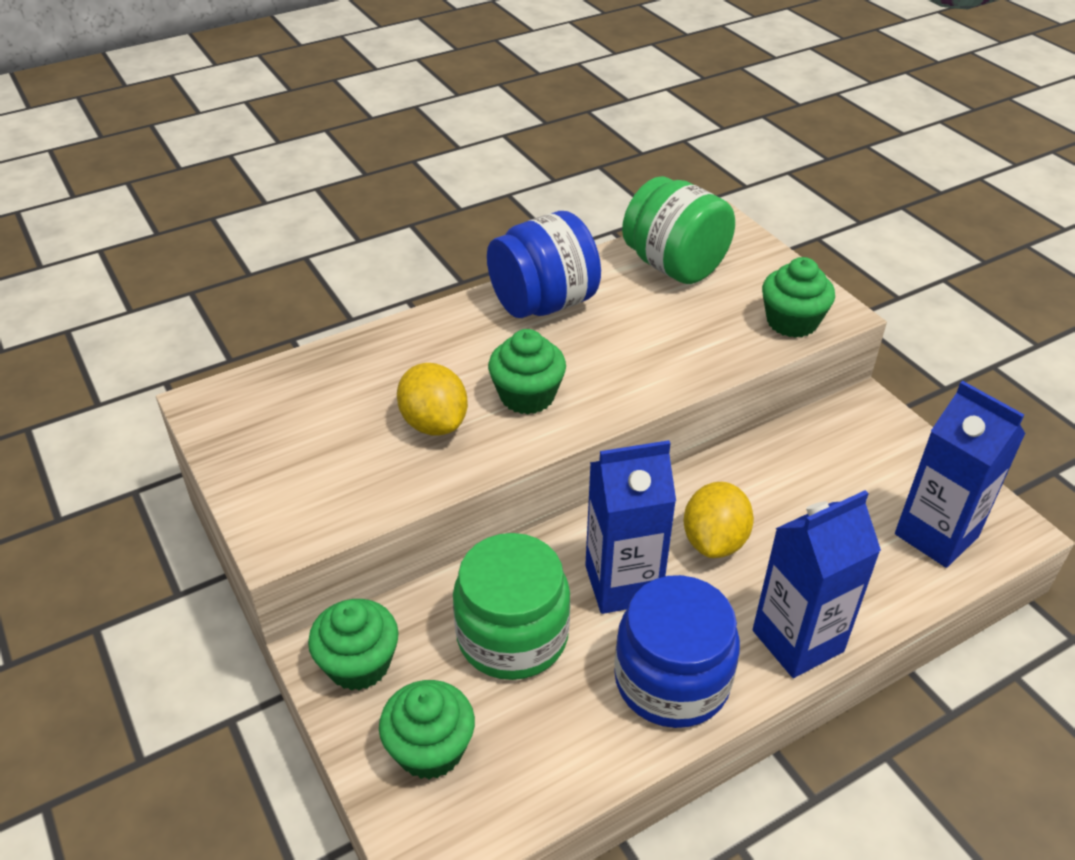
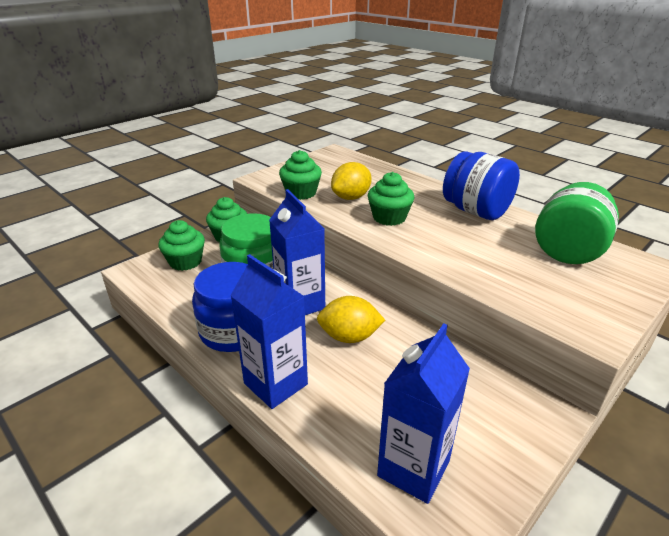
camera: 75 degrees right, 10 degrees down
green cupcake [762,257,835,338] -> green cupcake moved to [279,150,322,200]

